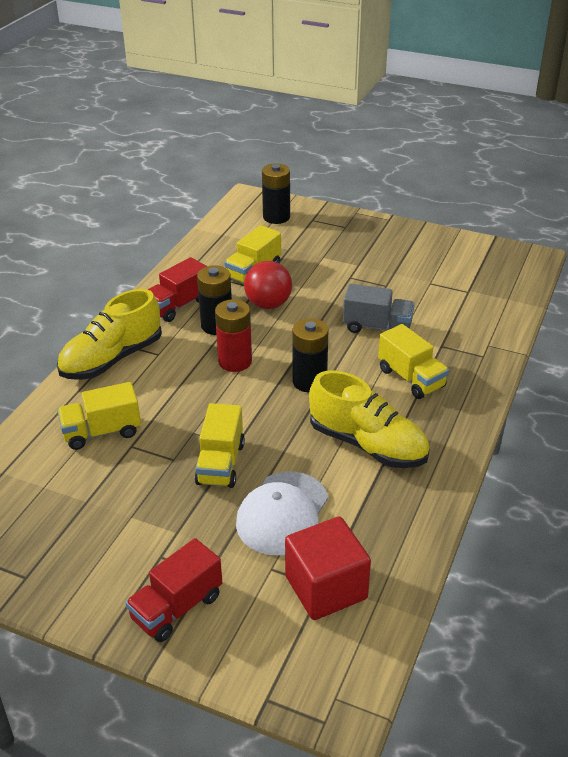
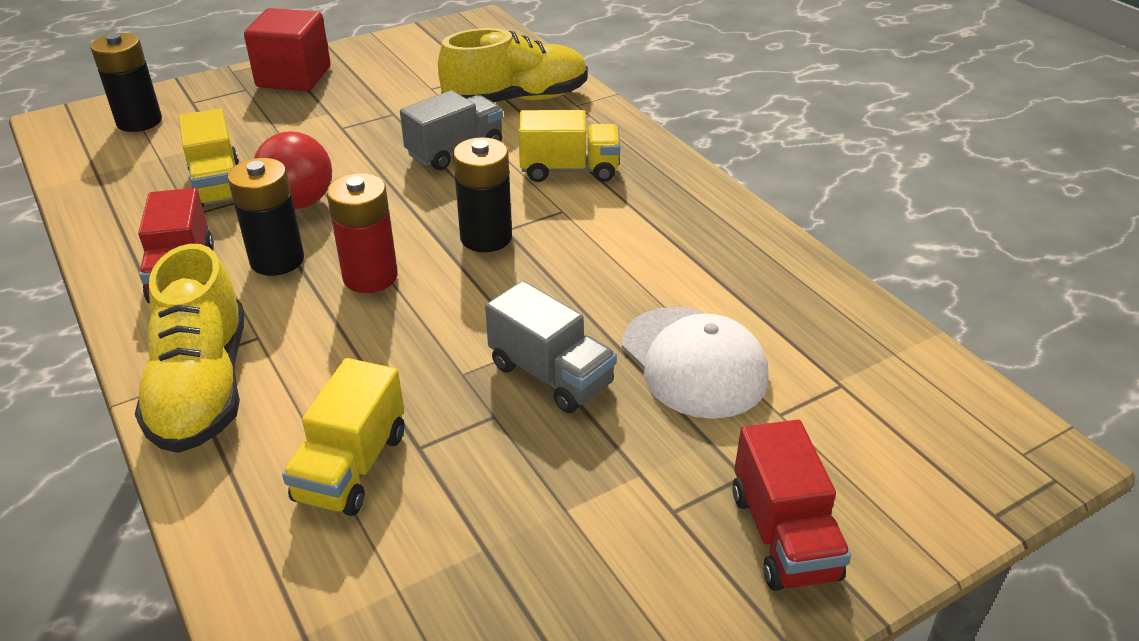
camera: 55 degrees left, 0 degrees up
yellow truck [195,403,245,488] -> grey truck [485,281,617,413]
red cube [285,516,371,620] -> red cube moved to [244,8,331,91]
yellow shoe [309,371,430,468] -> yellow shoe moved to [438,28,588,102]

